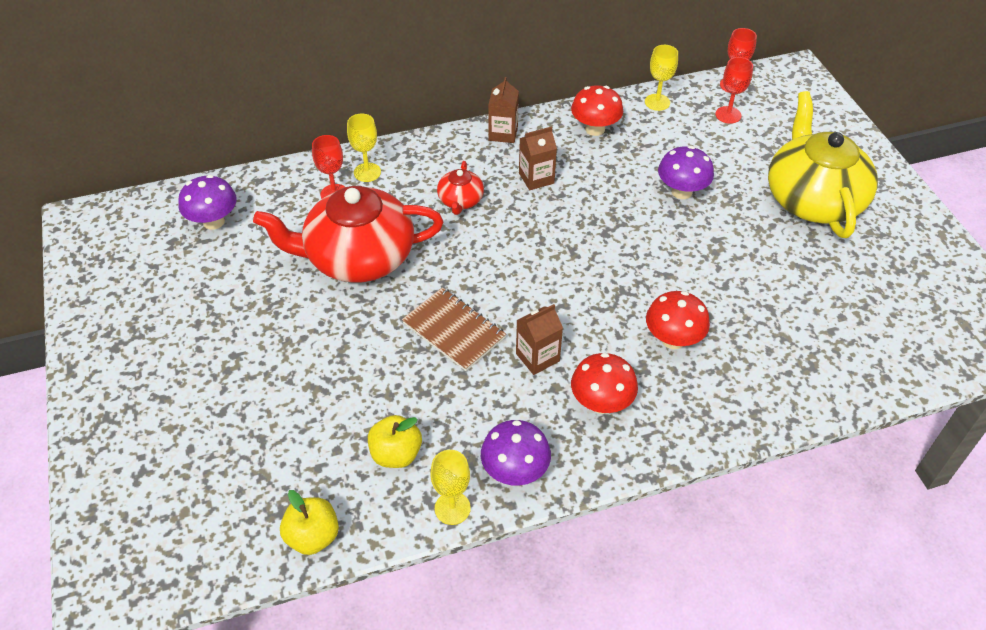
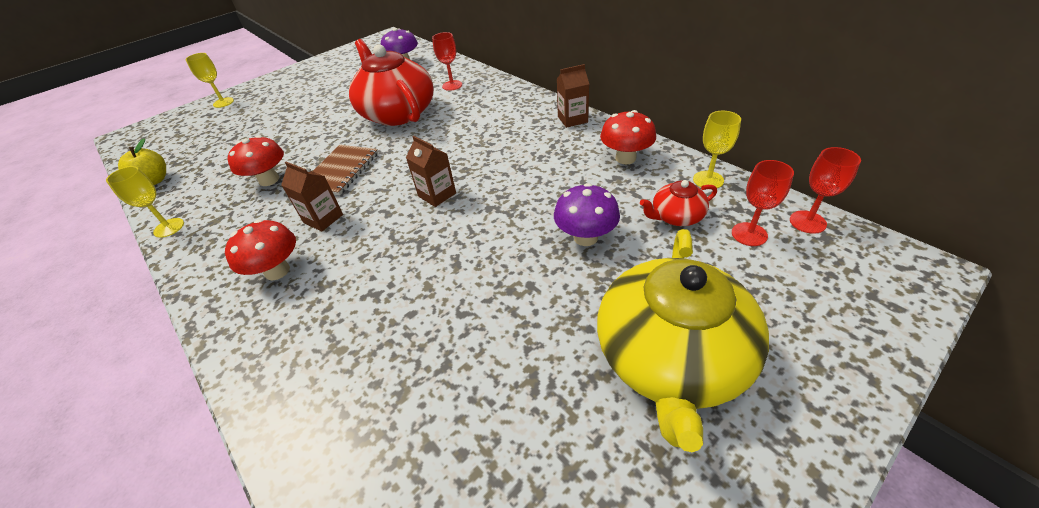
camera: 70 degrees right, 5 degrees down
yellow goblet [347,114,381,182] -> yellow goblet moved to [186,53,234,108]
yellow apple [368,415,422,468] -> none
red teapot [437,161,484,215] -> red teapot moved to [640,180,717,226]
purple mushroom [481,420,551,486] -> none
brown carton [519,126,557,190] -> brown carton moved to [406,136,456,207]
red mushroom [646,291,710,349] -> red mushroom moved to [227,136,284,186]
yellow teapot [768,91,878,238] -> yellow teapot turned 135 degrees clockwise [597,229,769,452]

